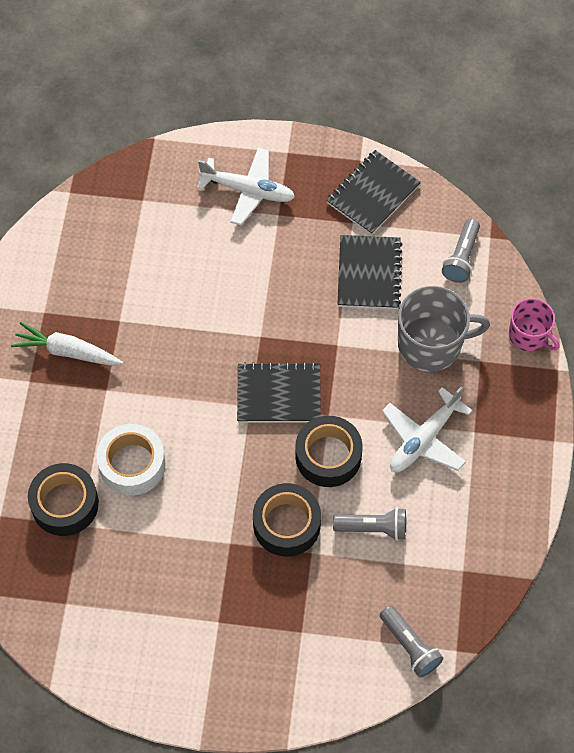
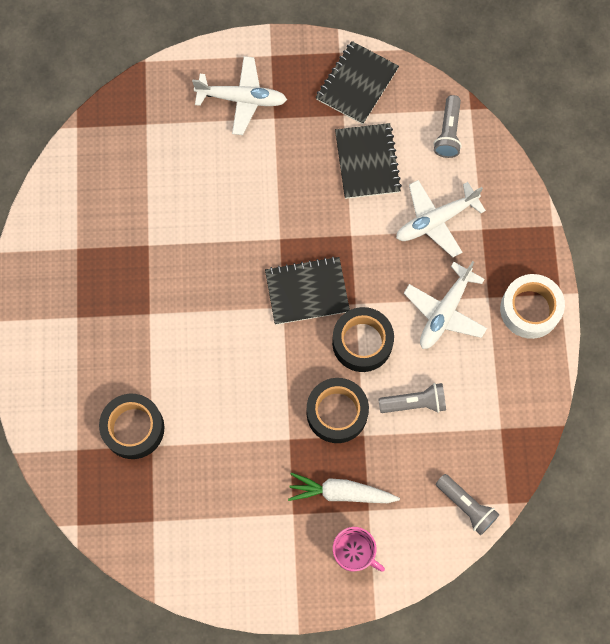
camera: 10 degrees left, 10 degrees up
white carrot [11,322,123,366] -> white carrot moved to [288,473,400,503]
white tape [96,424,166,496] -> white tape moved to [500,274,565,339]
grey mug [398,286,490,372] -> white plane [396,180,486,257]
pink mug [509,298,560,351] -> pink mug moved to [333,527,385,572]

